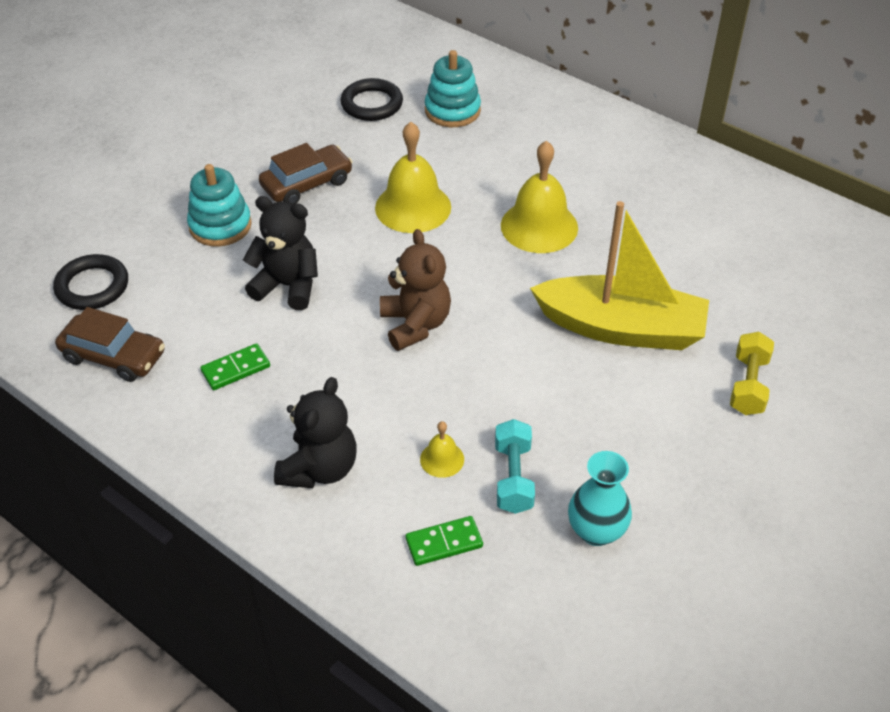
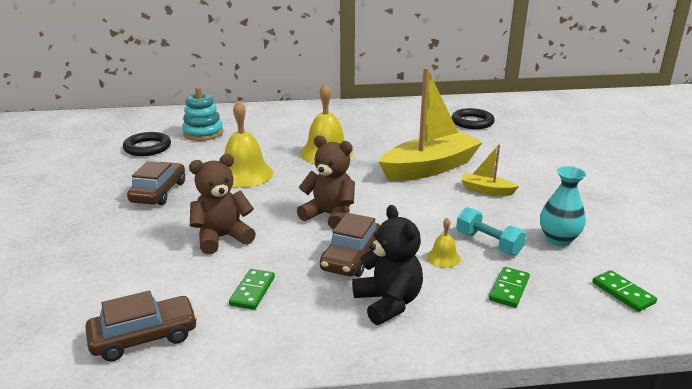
camera: 45 degrees left, 20 degrees down
black ring [53,254,128,310] -> black ring moved to [451,108,495,129]
turquoise stacking toy [187,164,252,246] -> none
black teddy bear [243,196,318,310] -> brown teddy bear [189,154,256,255]
yellow dumbbell [730,332,774,415] -> none
none -> brown car [320,213,380,277]
none -> yellow boat [461,144,519,196]
none -> green domino [592,270,657,312]

